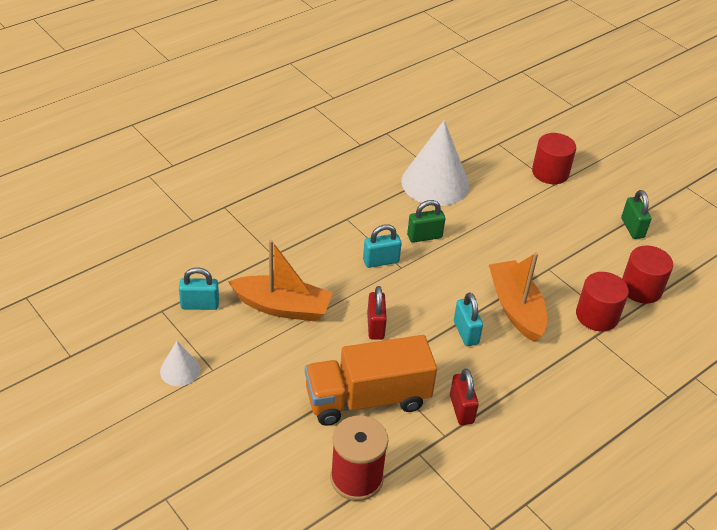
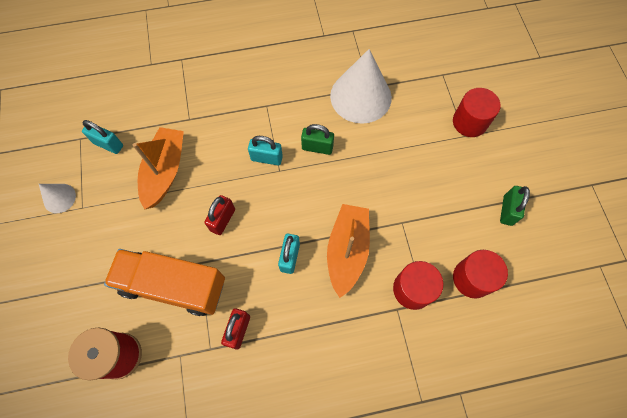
camera: 30 degrees right, 25 degrees up
orange boat [228,240,332,322] -> orange boat turned 120 degrees counterclockwise [133,127,184,209]

